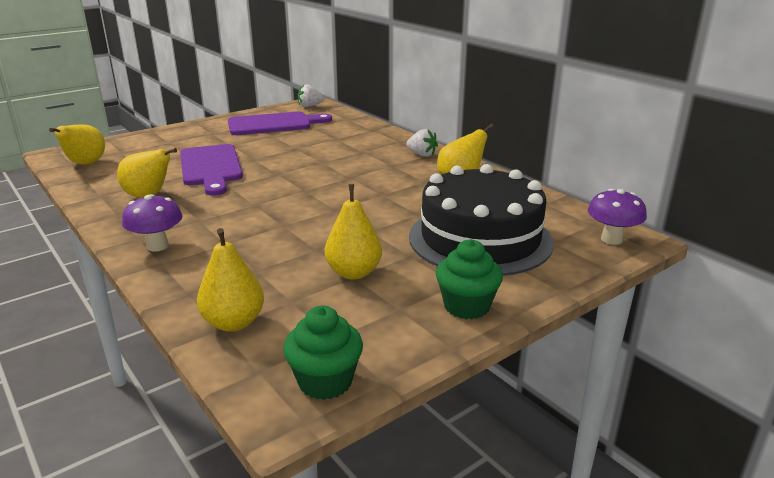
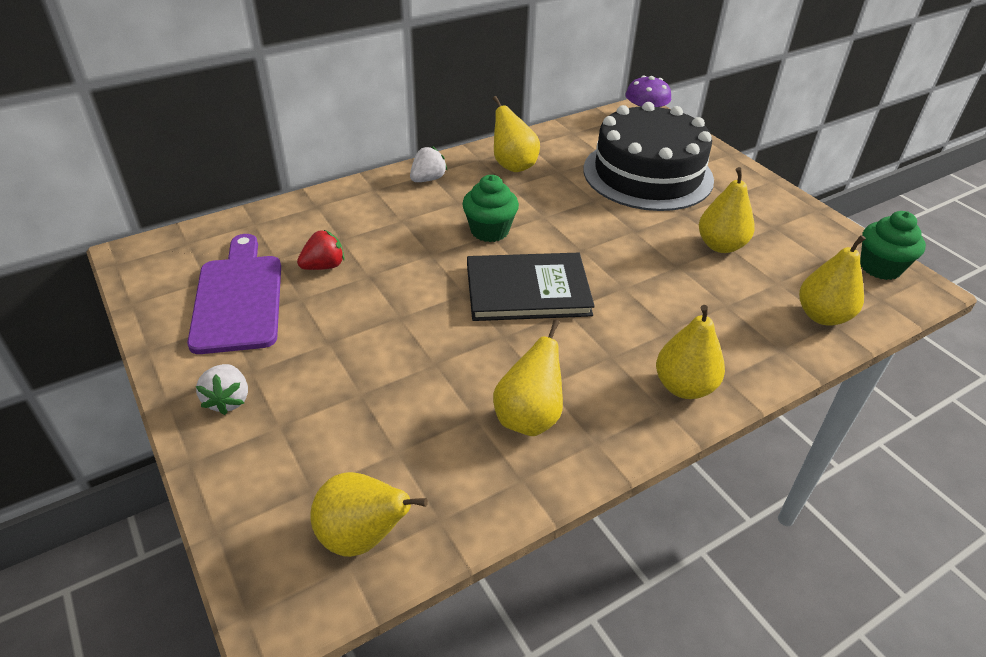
camera: 85 degrees left, 15 degrees up
purple mushroom [122,194,183,251] -> yellow pear [656,305,725,399]
purple cutting board [180,144,243,196] -> none
white strawberry [298,84,324,107] -> white strawberry moved to [196,364,248,415]
green cupcake [436,239,503,319] -> green cupcake moved to [462,175,519,242]
none -> red strawberry [297,230,345,270]
none -> black book [467,253,595,321]

